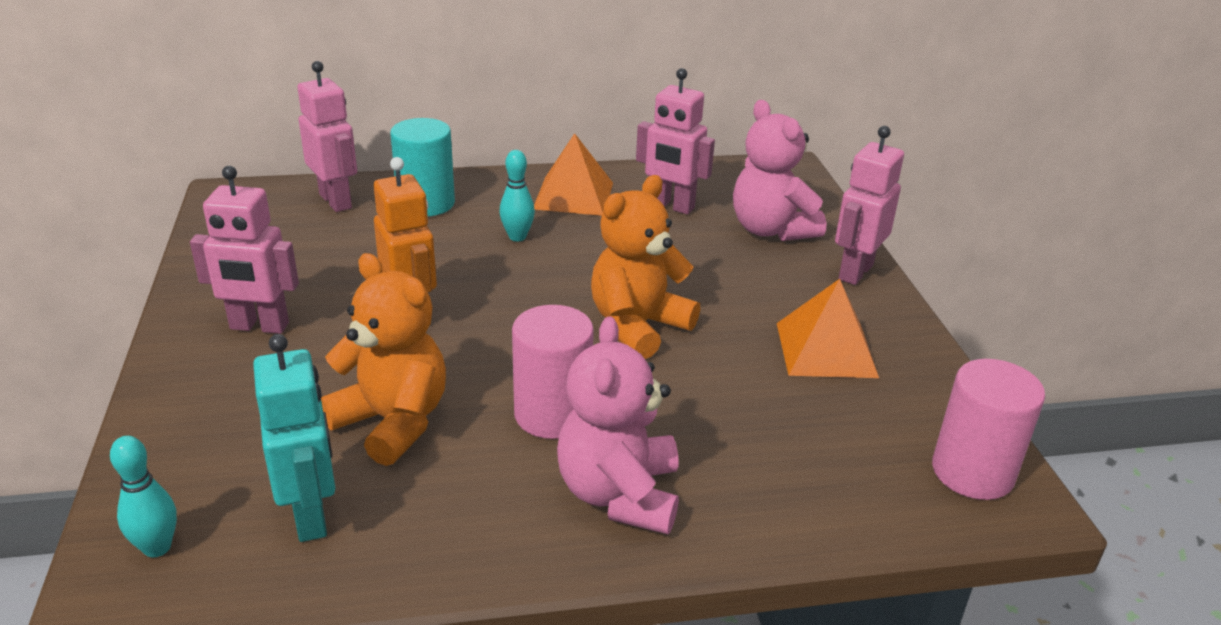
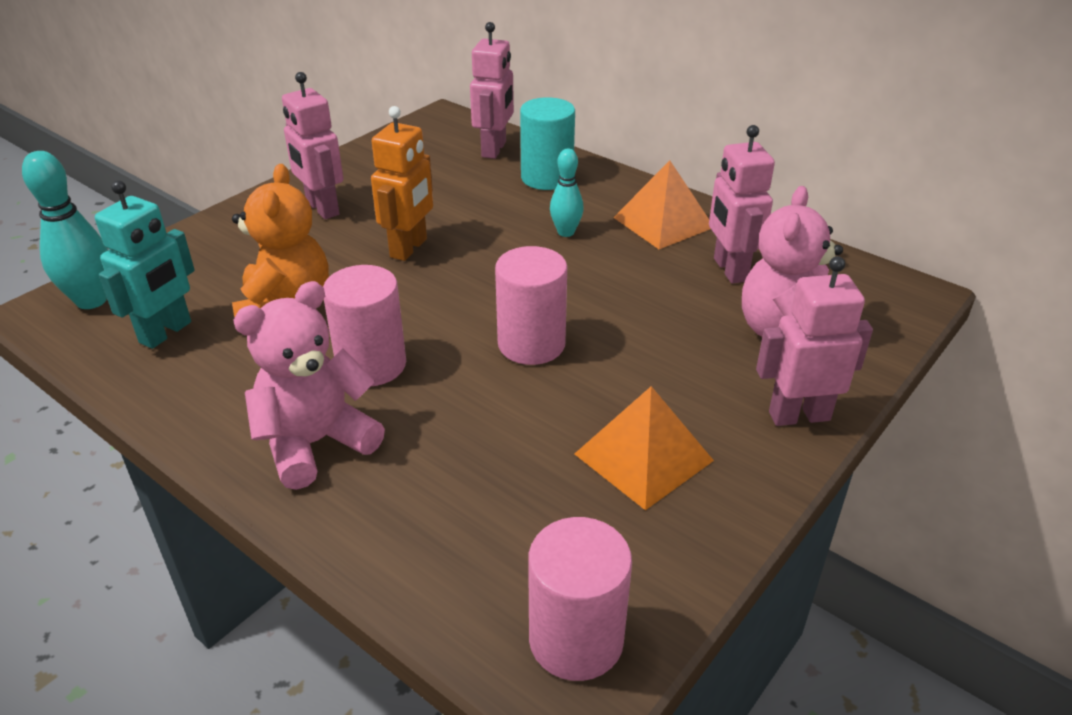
camera: 50 degrees right, 5 degrees up
turquoise bowling pin [110,436,177,557] -> turquoise bowling pin [22,151,108,309], size x1.61
orange teddy bear [591,175,700,359] -> pink cylinder [495,246,567,365]

